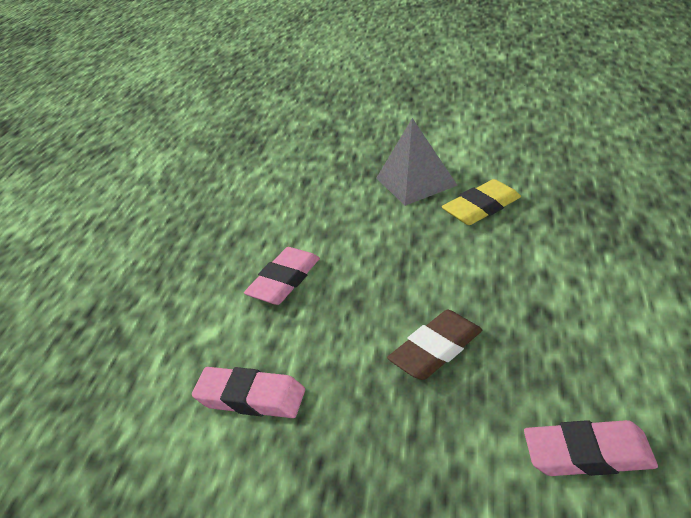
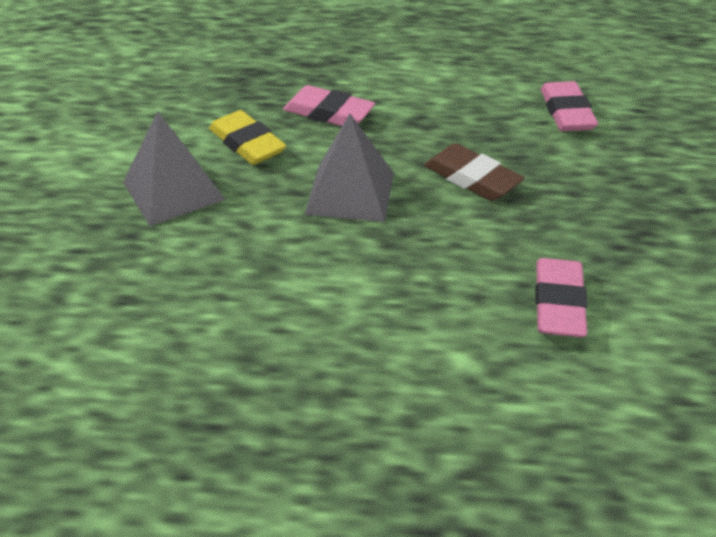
camera: 100 degrees left, 5 degrees up
pink eraser [244,247,320,305] -> pink eraser moved to [283,85,375,126]
none -> grey pyramid [305,114,394,222]

